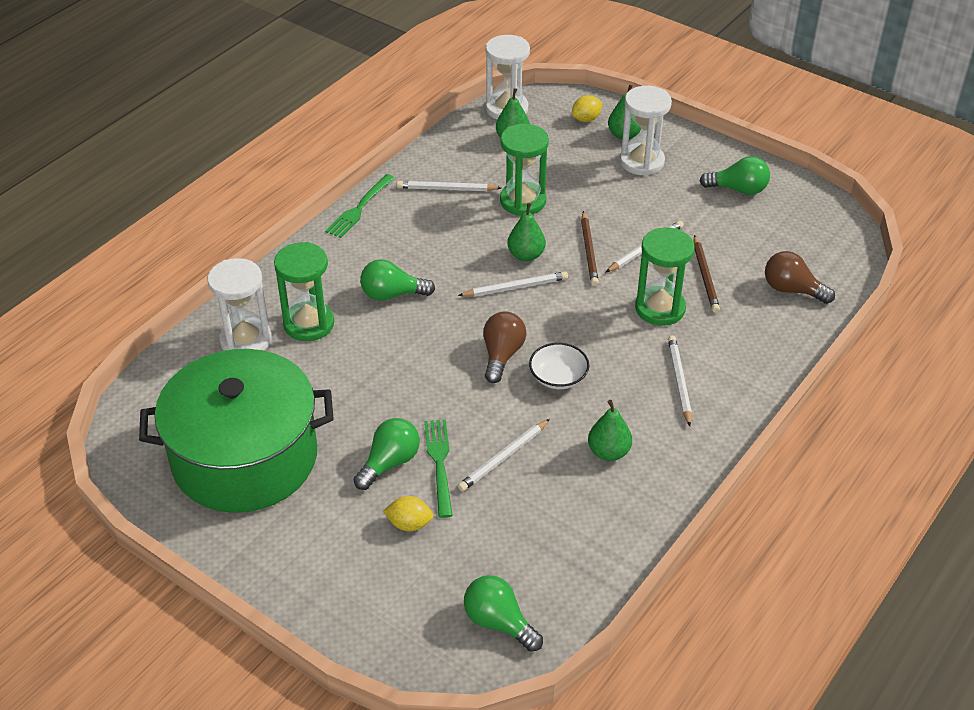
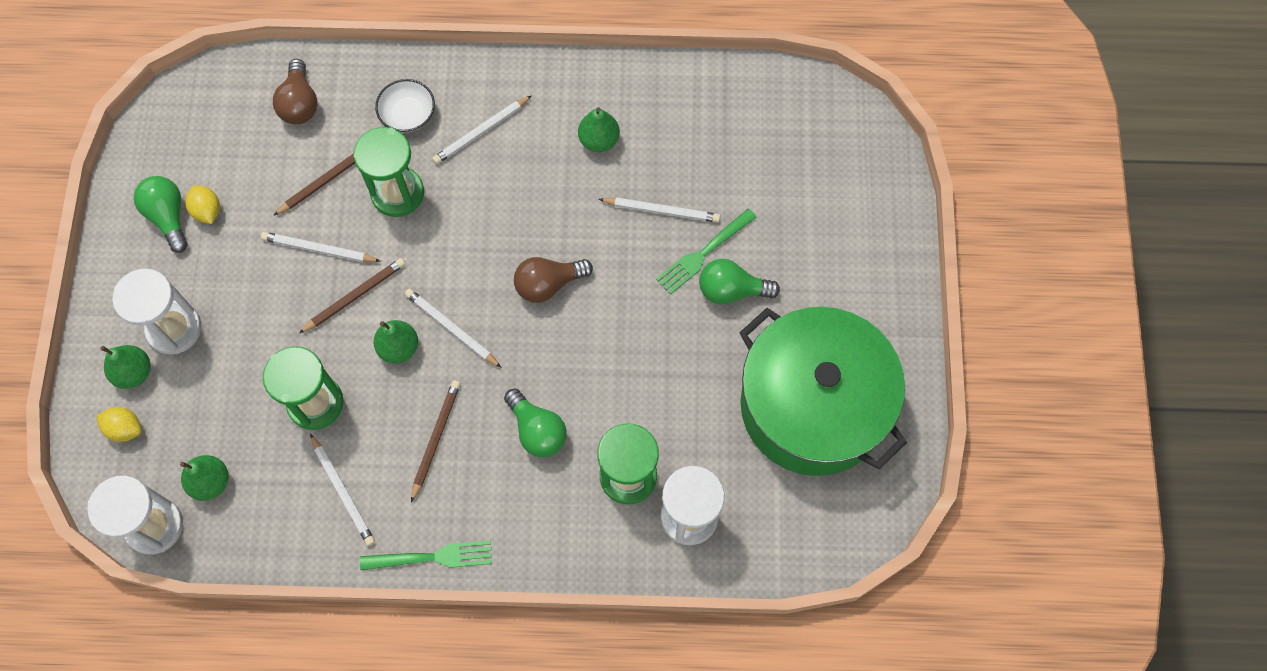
camera: 125 degrees left, 25 degrees up
yellow lemon [383,496,433,531] -> yellow lemon moved to [185,185,220,224]
green light bulb [464,575,543,652] -> none
white bowl [529,343,589,389] -> white bowl moved to [375,79,435,132]
none -> brown pencil [411,380,461,502]

